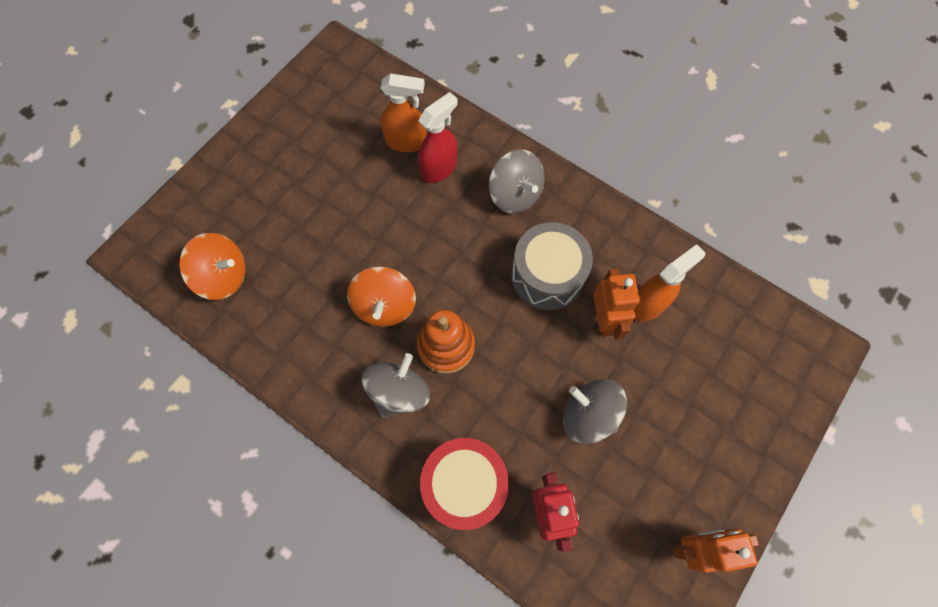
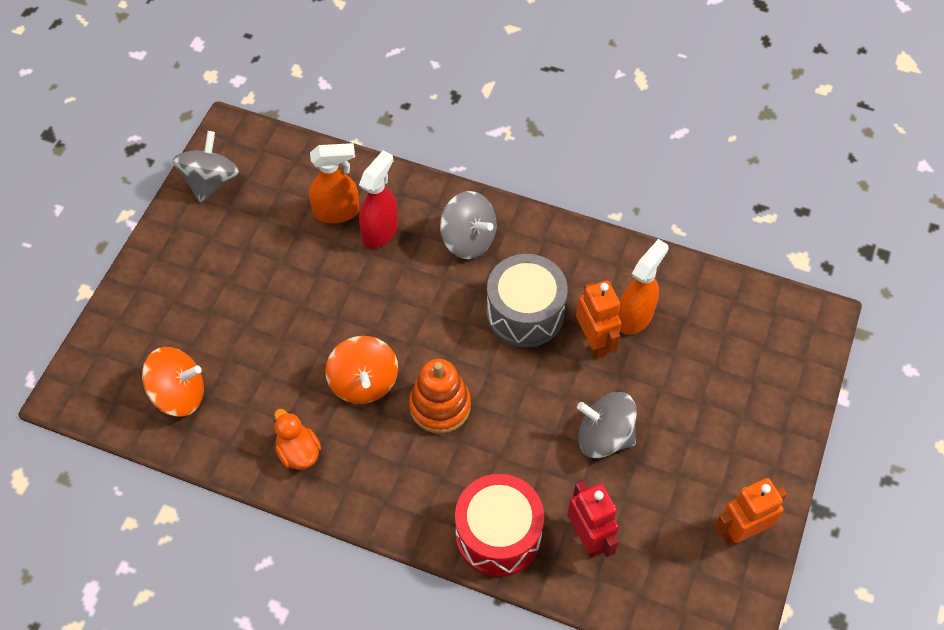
camera: 15 degrees left, 10 degrees down
grey spinning top [362,353,430,418] -> grey spinning top moved to [173,131,239,202]
none -> orange duck [274,409,321,470]

